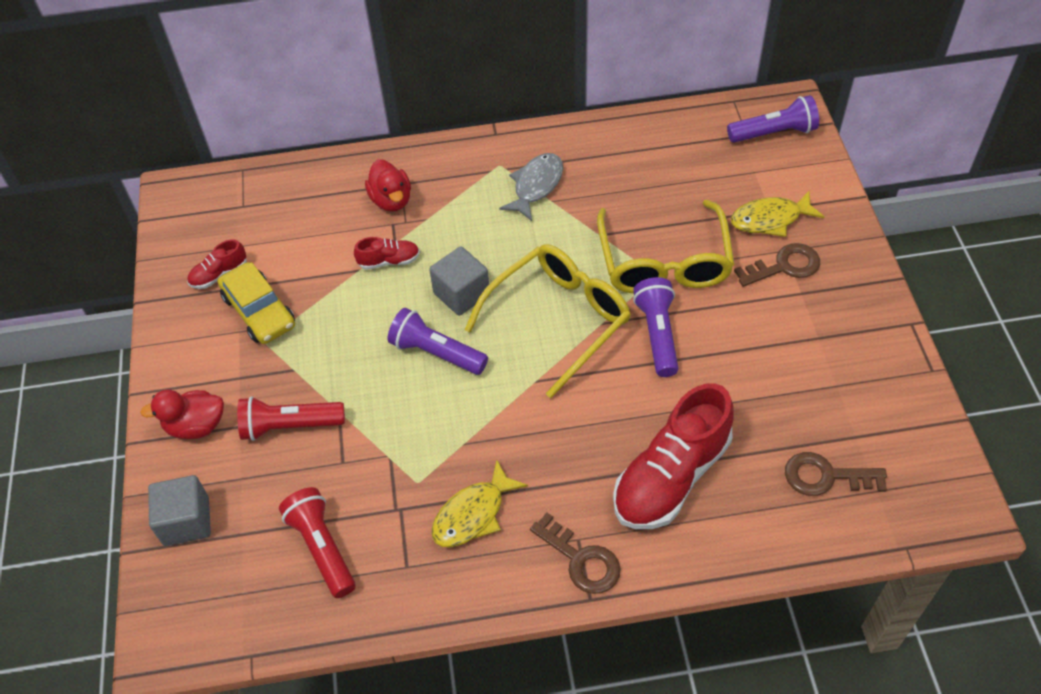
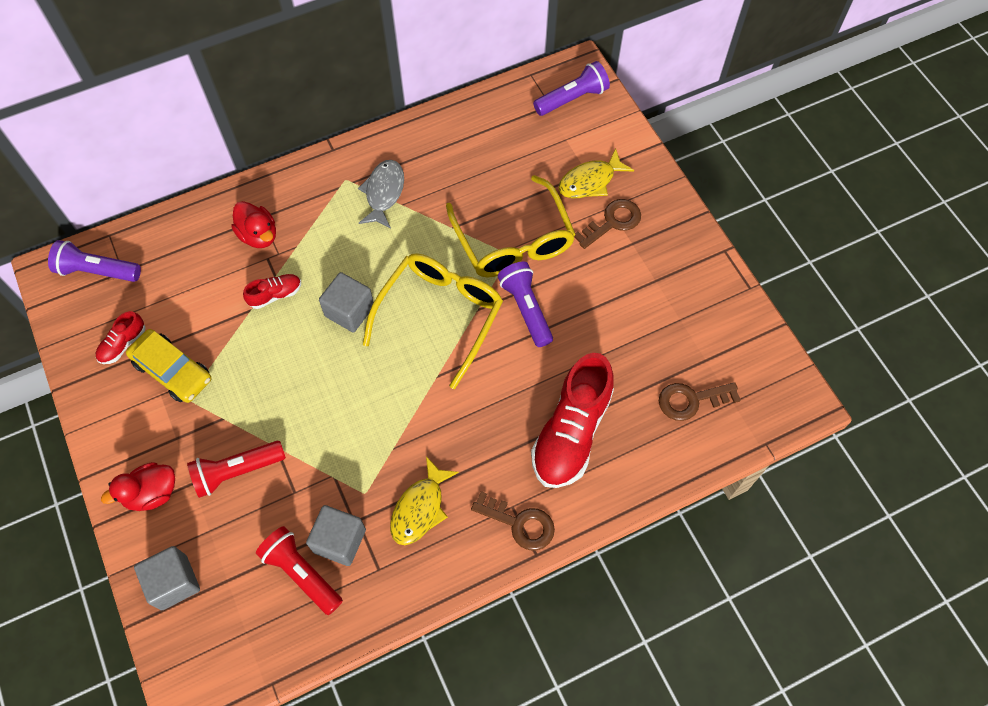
camera: 20 degrees left, 10 degrees up
purple flashlight [388,308,488,375] -> purple flashlight moved to [48,240,141,282]
none -> grey cube [306,505,366,566]

